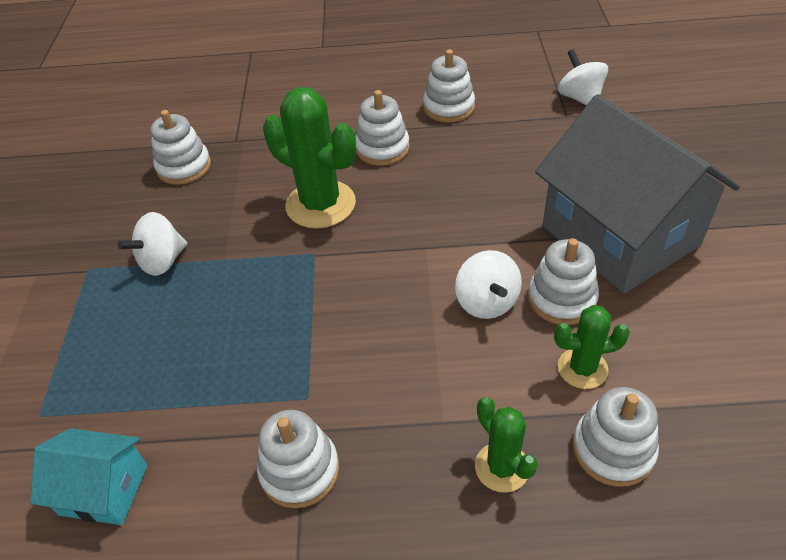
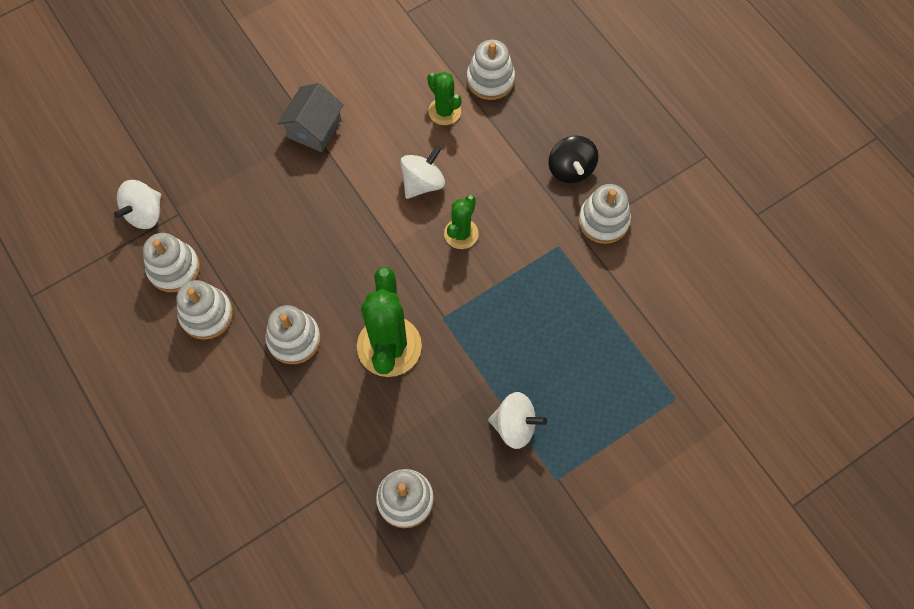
camera: 125 degrees left, 20 degrees up
turquoise house [30,428,148,525] -> none
green cactus [475,397,538,493] -> green cactus moved to [444,195,479,249]
white stacking toy [528,238,599,325] -> white stacking toy moved to [143,233,200,292]
grey house [535,94,740,293] -> grey house [278,83,344,152], size x0.47
none -> black spinning top [549,136,598,183]

